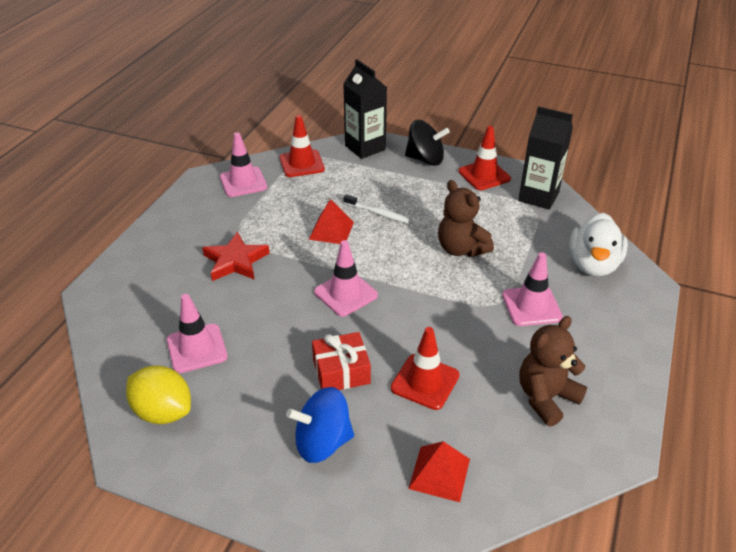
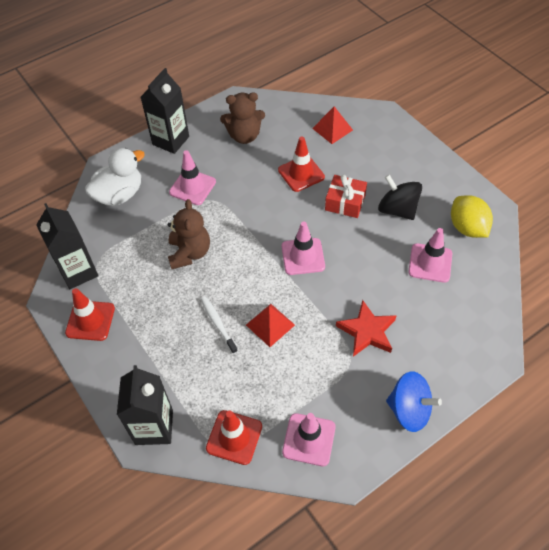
camera: 145 degrees left, 15 degrees up
blue spinning top [286,387,354,463] -> blue spinning top moved to [386,371,442,432]
black spinning top [405,120,450,166] -> black spinning top moved to [378,174,422,220]
none -> black carton [141,68,189,154]

